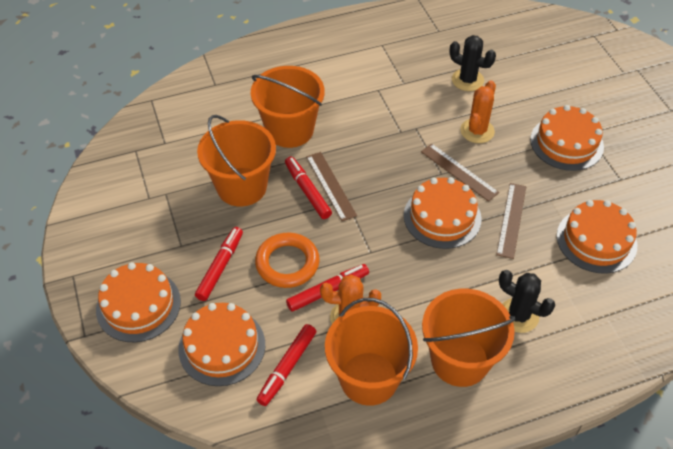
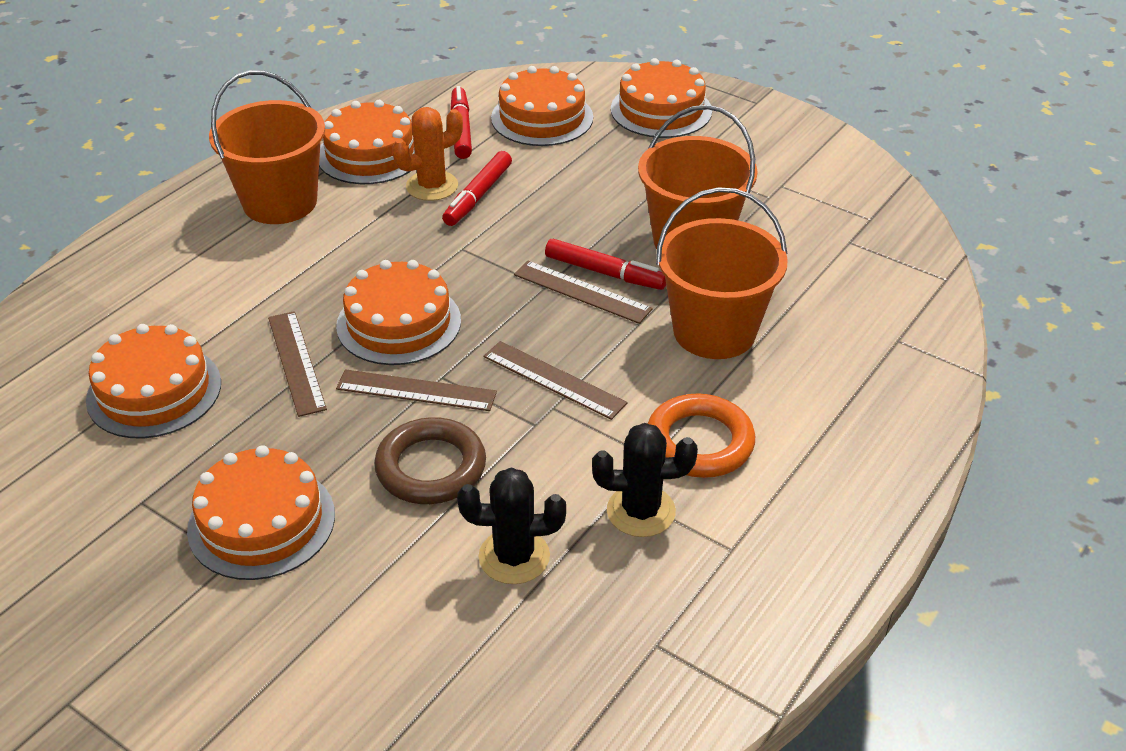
camera: 145 degrees right, 10 degrees down
red marker [195,227,243,301] -> none
orange ring [255,232,320,288] -> orange ring moved to [648,393,755,478]
orange bucket [325,298,418,406] -> orange cake [319,100,415,184]
orange cactus [460,80,496,143] -> brown ring [374,417,486,504]
black cactus [499,270,555,333] -> black cactus moved to [592,423,698,537]
none -> brown ruler [483,341,628,420]

